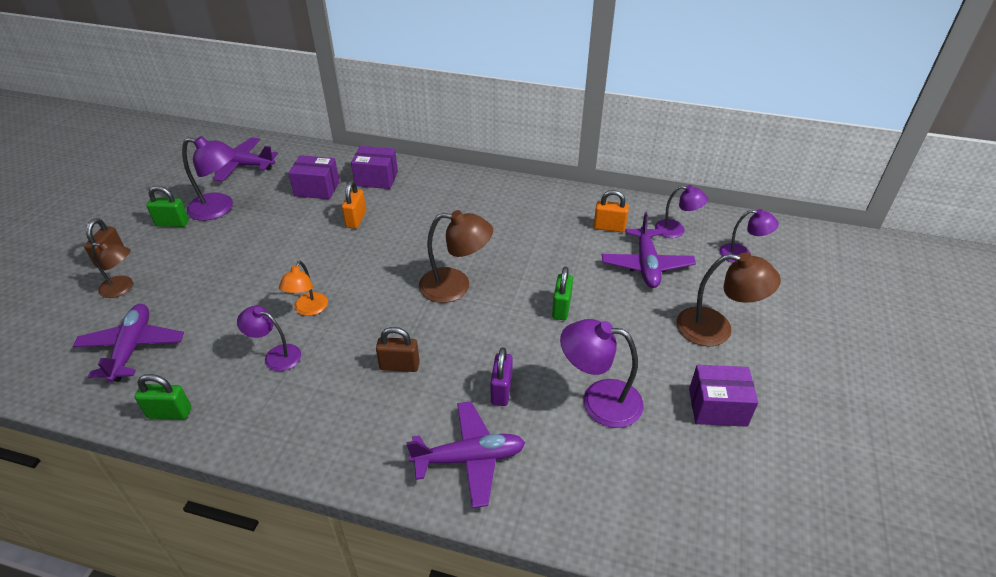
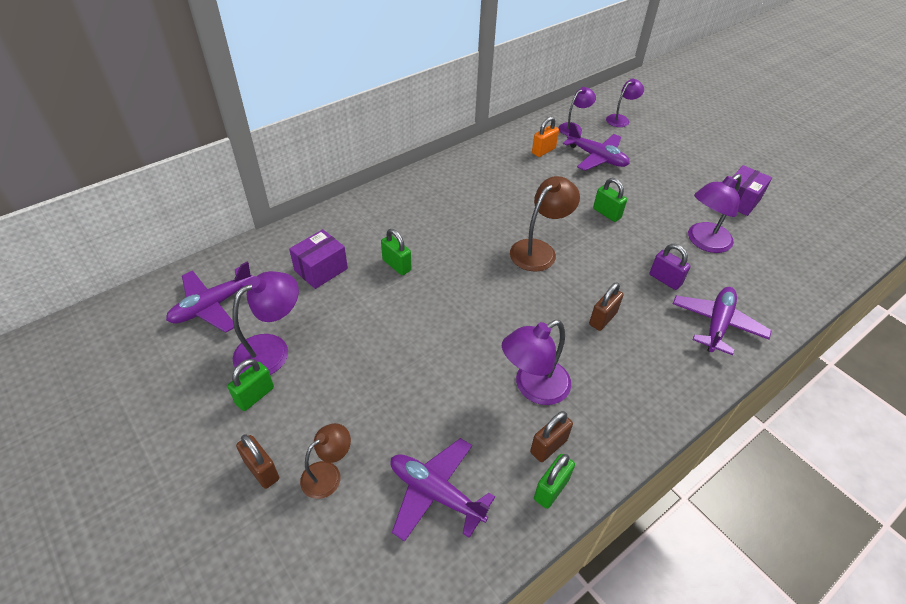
camera: 55 degrees left, 5 degrees up
purple lamp [237,306,301,371] -> purple lamp [502,320,571,405], size x1.58
orange lamp [279,261,328,316] -> none
orange padlock [342,181,366,229] -> green padlock [381,229,411,275]
purple box [351,146,398,189] -> none
brown lamp [676,252,781,347] -> none
none -> brown padlock [530,411,573,462]

